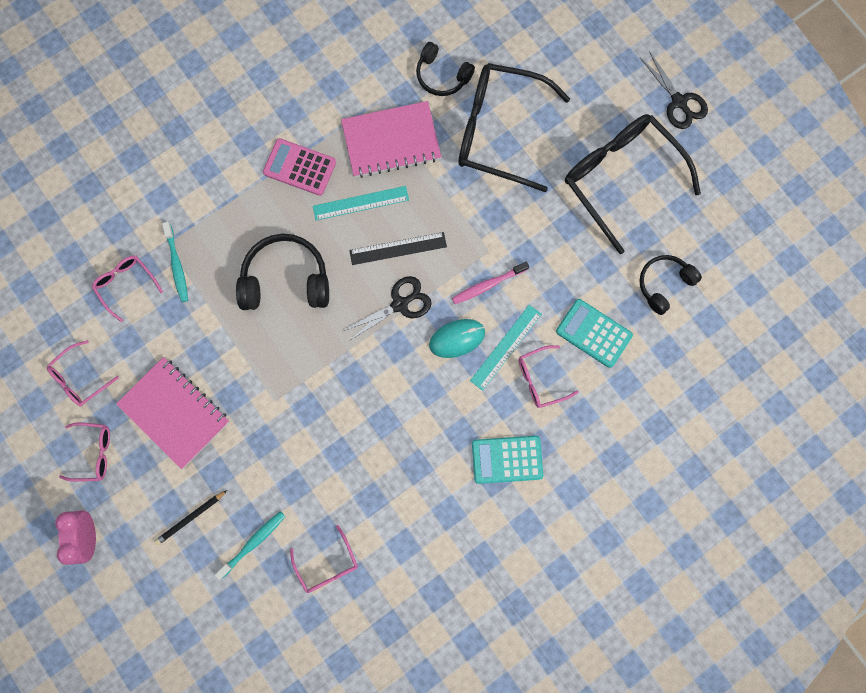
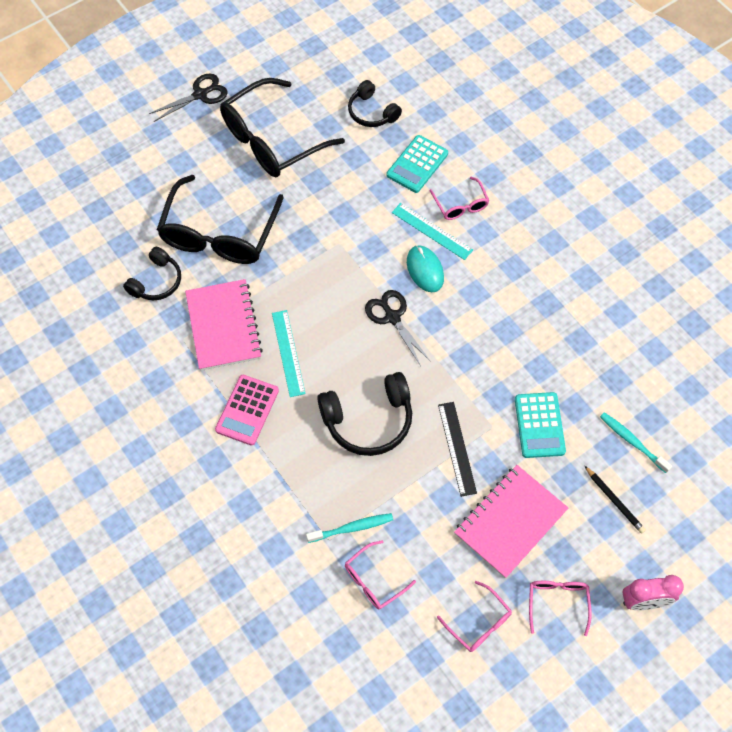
camera: 90 degrees left, 15 degrees down
black headphones [236,234,329,310] -> black headphones turned 105 degrees counterclockwise [317,372,412,456]
pink glasses [290,525,358,593] -> none
black ruler [349,232,447,265] -> black ruler moved to [438,402,477,497]
pink toothbrush [452,261,529,304] -> none
turquoise calculator [472,436,543,484] -> turquoise calculator moved to [515,392,566,458]

